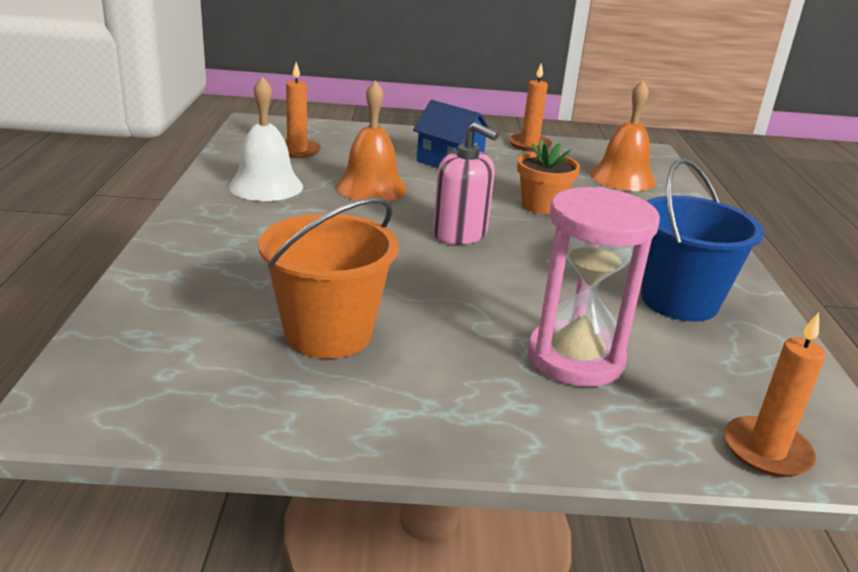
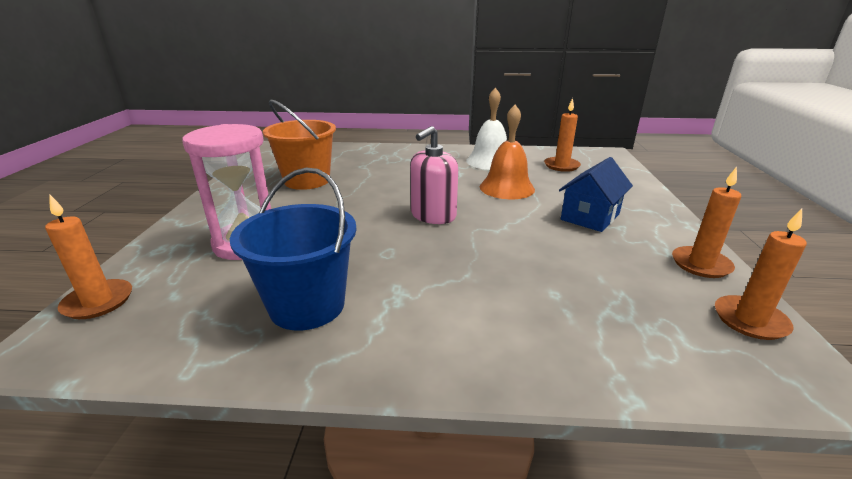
camera: 95 degrees right, 0 degrees up
orange flower pot [517,139,580,214] -> none
orange bell [590,80,656,191] -> none
none -> orange candle [715,209,807,340]

